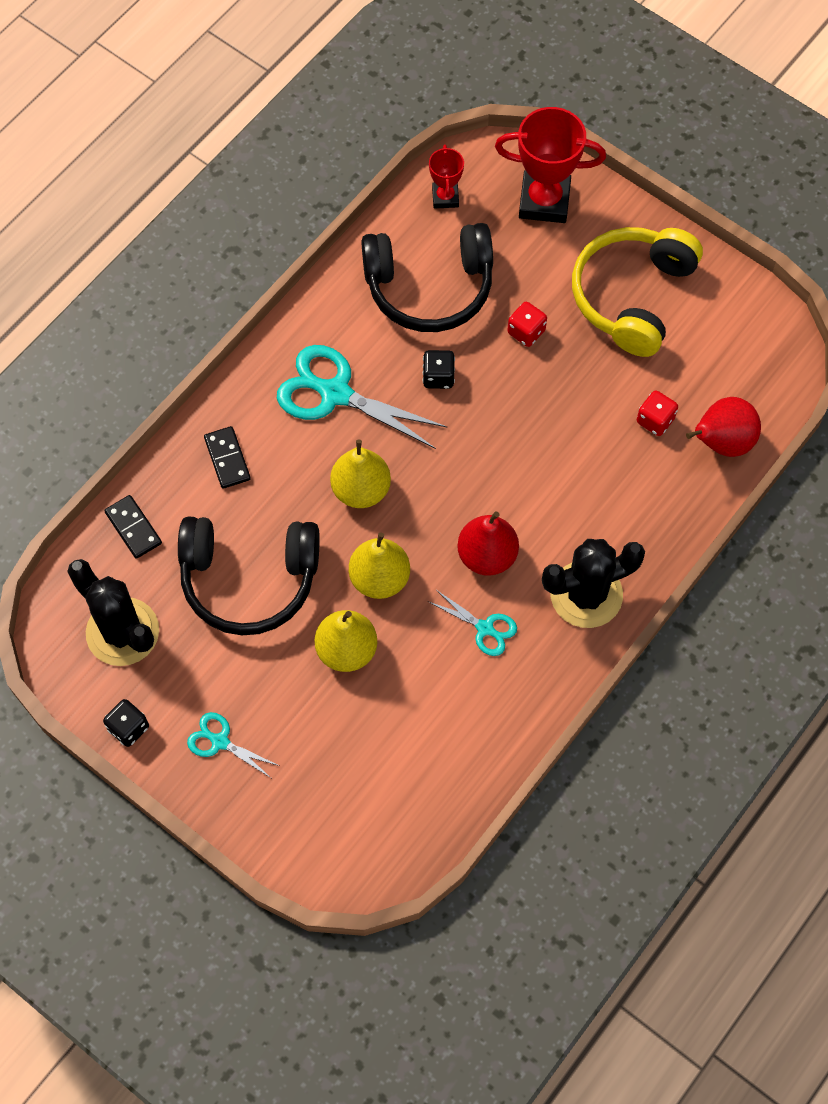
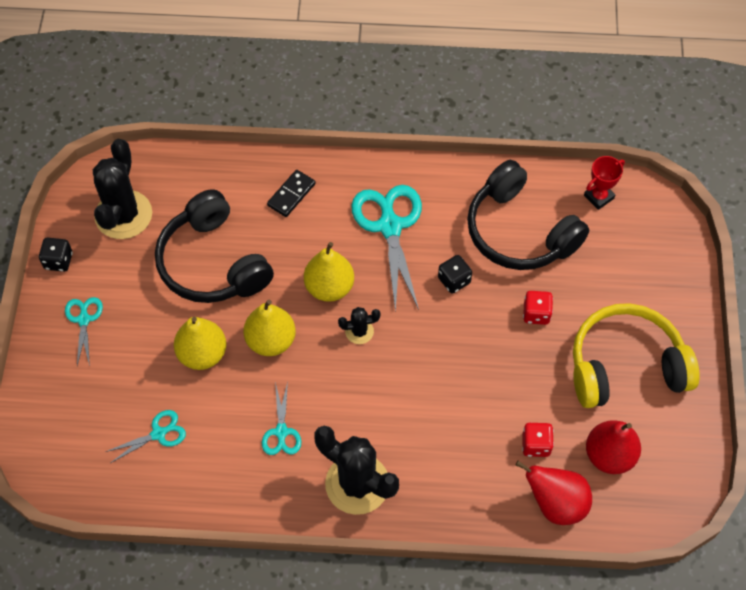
camera: 55 degrees right, 5 degrees down
black domino [104,495,162,559] -> none
red pear [457,511,519,576] -> red pear moved to [586,420,641,474]
red trophy [495,107,606,223] -> none
none -> turquoise scissors [106,410,186,463]
none -> black cactus [338,307,380,344]

